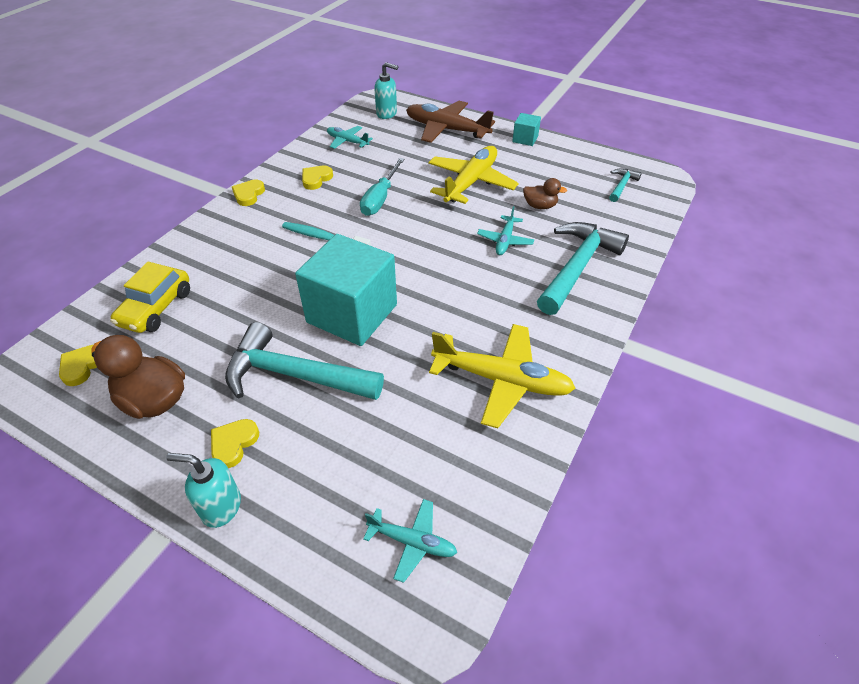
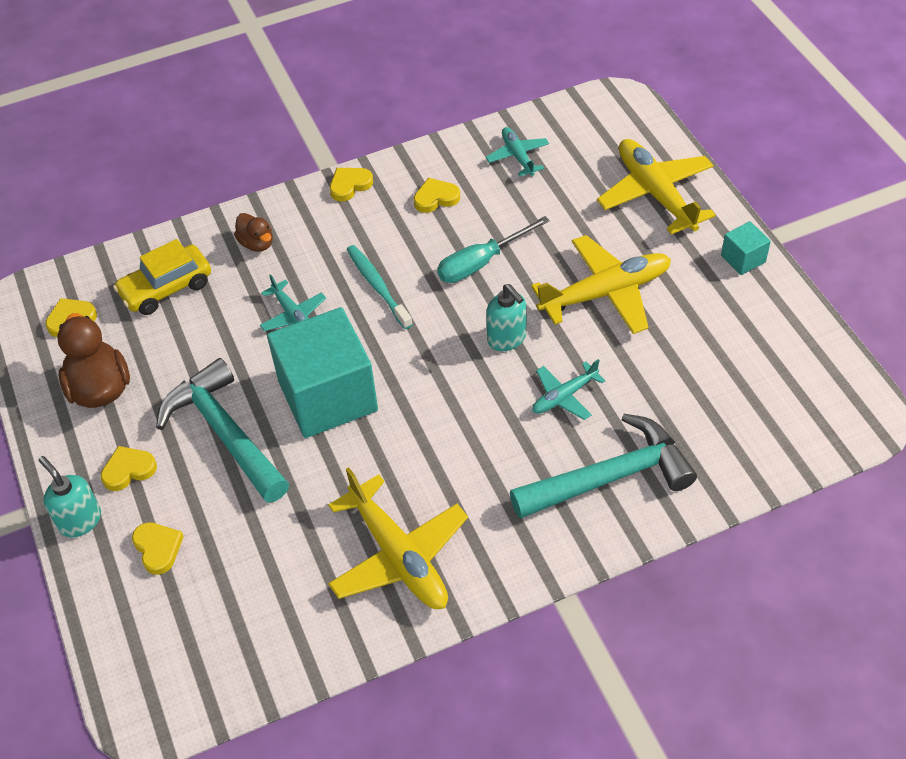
camera: 40 degrees right, 5 degrees up
turquoise plane [363,499,457,583] -> turquoise plane moved to [260,274,326,331]
turquoise soap dispenser [374,62,398,119] -> turquoise soap dispenser moved to [486,284,527,351]
brown plane [406,101,495,143] -> yellow plane [597,139,716,235]
brown duck [523,178,567,209] -> brown duck moved to [234,213,273,252]
turquoise hammer [609,168,642,202] -> none
none -> yellow heart [132,522,184,575]

